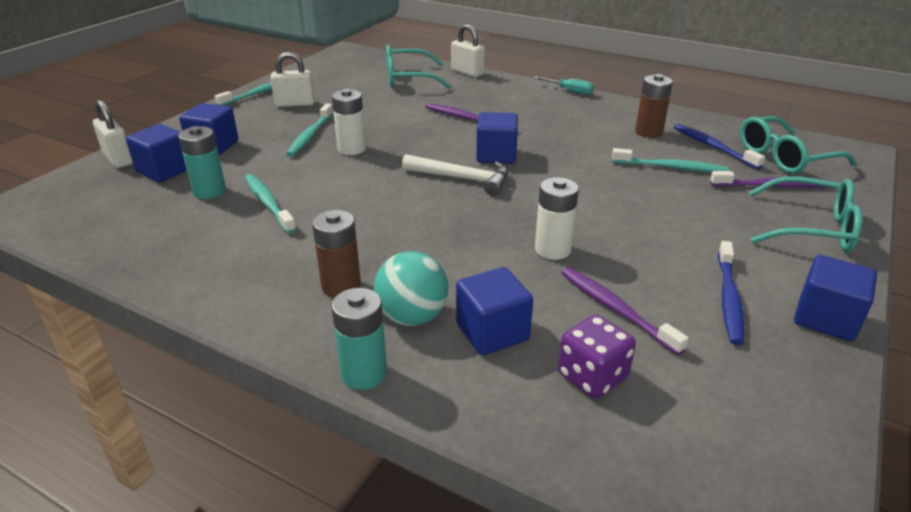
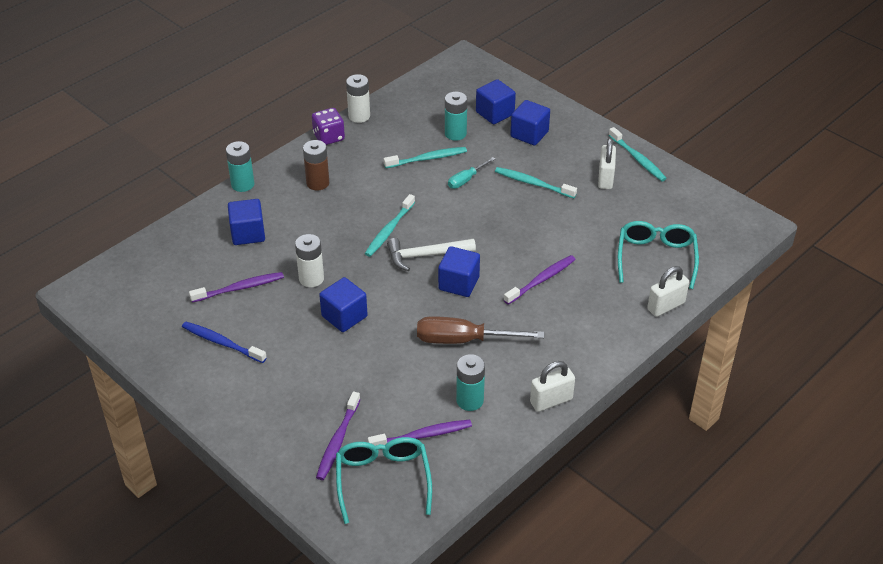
camera: 105 degrees right, 10 degrees up
white padlock [93,100,133,168] -> white padlock moved to [530,361,575,412]
white battery [332,89,366,155] -> white battery moved to [346,74,370,123]
turquoise ball [374,251,448,326] -> none
white hammer [402,154,508,196] -> white hammer turned 45 degrees clockwise [387,238,476,271]
turquoise screwdriver [533,76,594,95] -> turquoise screwdriver moved to [448,157,495,189]
purple dice [558,315,636,399] -> purple dice moved to [312,108,345,145]
turquoise toothbrush [612,148,729,172] -> turquoise toothbrush moved to [365,194,415,257]
brown battery [635,74,673,138] -> turquoise battery [456,354,485,411]
blue toothbrush [674,124,765,169] -> purple toothbrush [368,420,472,446]
turquoise glasses [749,176,862,252] -> none
blue cube [794,255,877,341] -> blue cube moved to [319,277,368,332]
none -> brown screwdriver [417,316,544,344]

